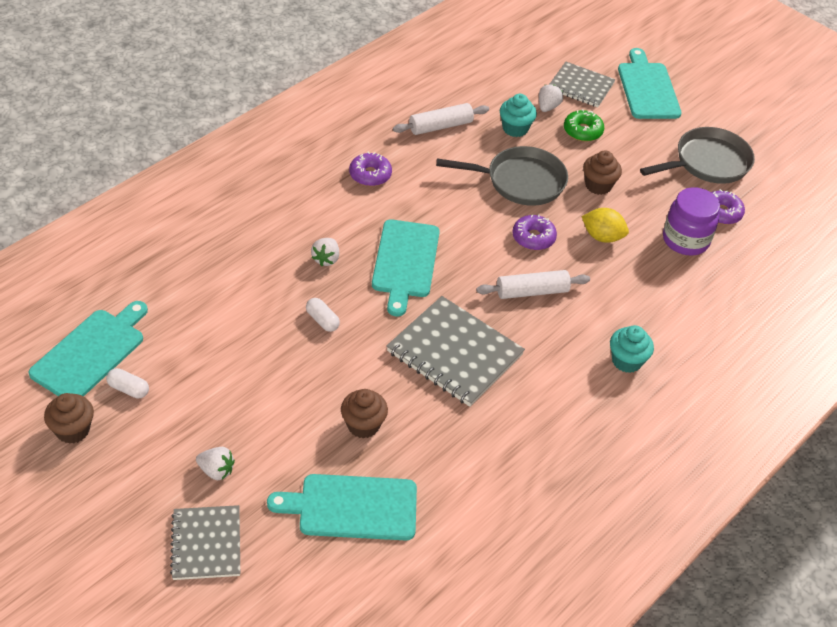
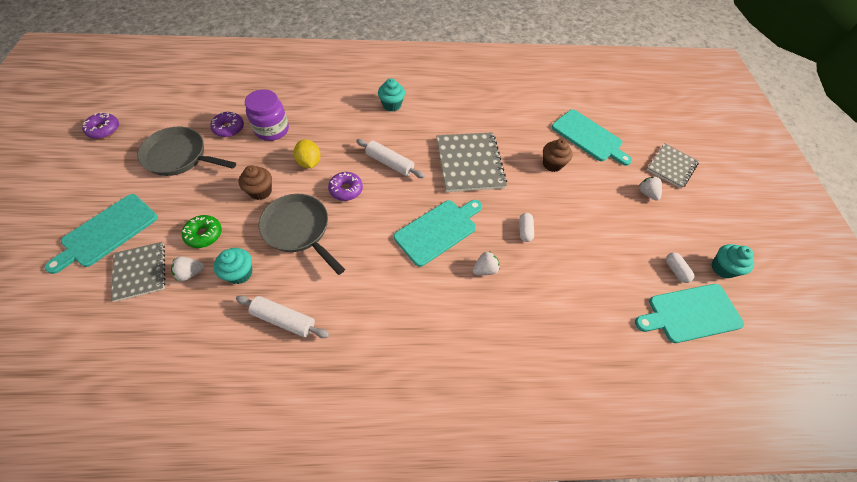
camera: 135 degrees left, 10 degrees up
brown cupcake [44,393,94,444] -> turquoise cupcake [711,244,754,278]
purple donut [349,152,392,186] -> purple donut moved to [82,112,119,139]

